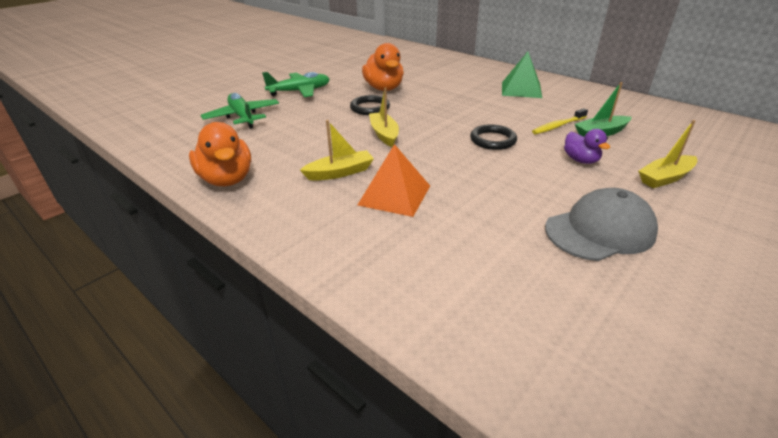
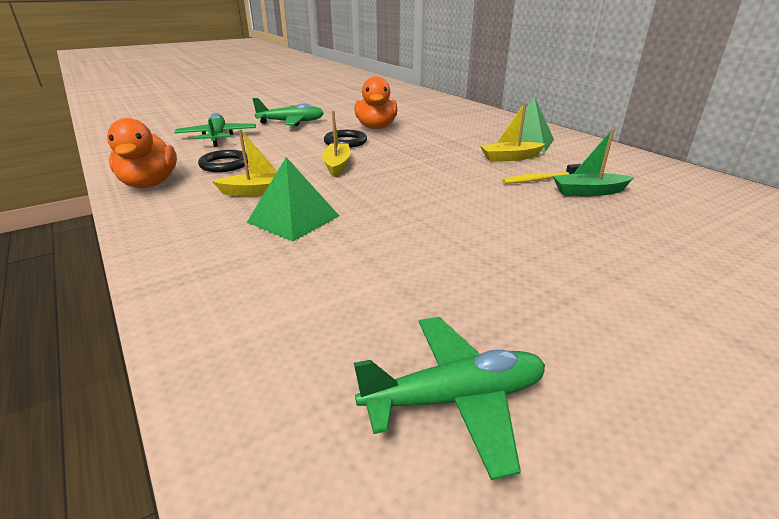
camera: 15 degrees right, 5 degrees down
orange pyramid [358,144,430,217] -> green pyramid [247,157,339,241]
black ring [470,124,517,150] -> black ring moved to [198,150,248,172]
grey cap [545,188,658,261] -> none
purple duck [564,129,610,164] -> none
yellow boat [638,120,698,188] -> yellow boat moved to [480,103,545,162]
none -> green plane [354,317,545,480]

